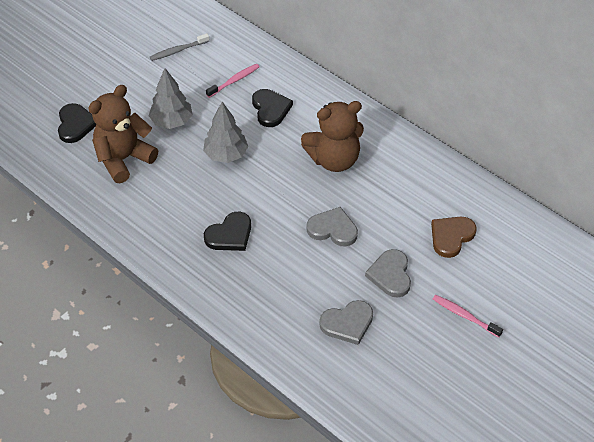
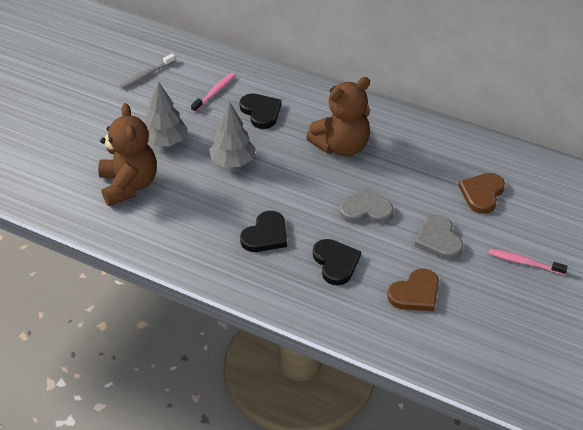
camera: 15 degrees left, 5 degrees down
black heart [58,103,96,143] -> black heart moved to [313,239,361,285]
brown teddy bear [88,85,158,183] -> brown teddy bear turned 135 degrees clockwise [98,103,157,206]
grey heart [319,300,373,345] -> brown heart [387,269,439,311]

